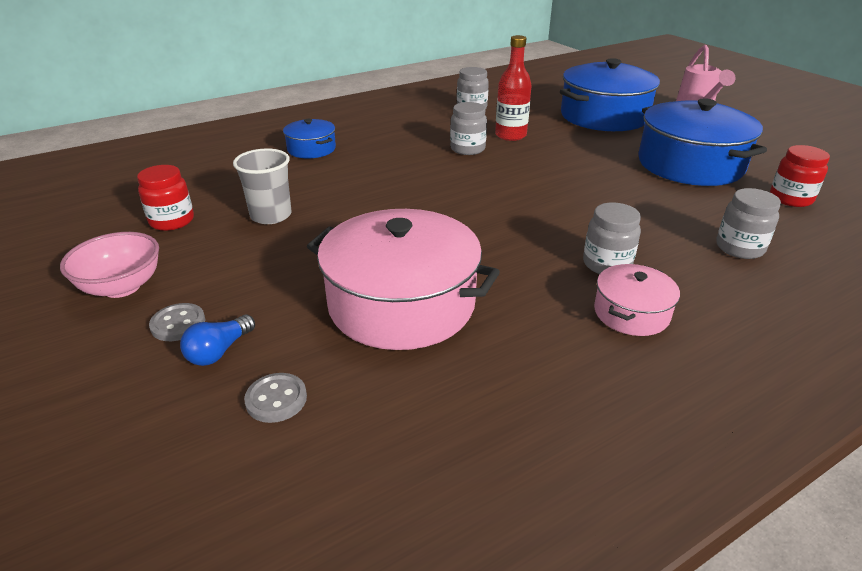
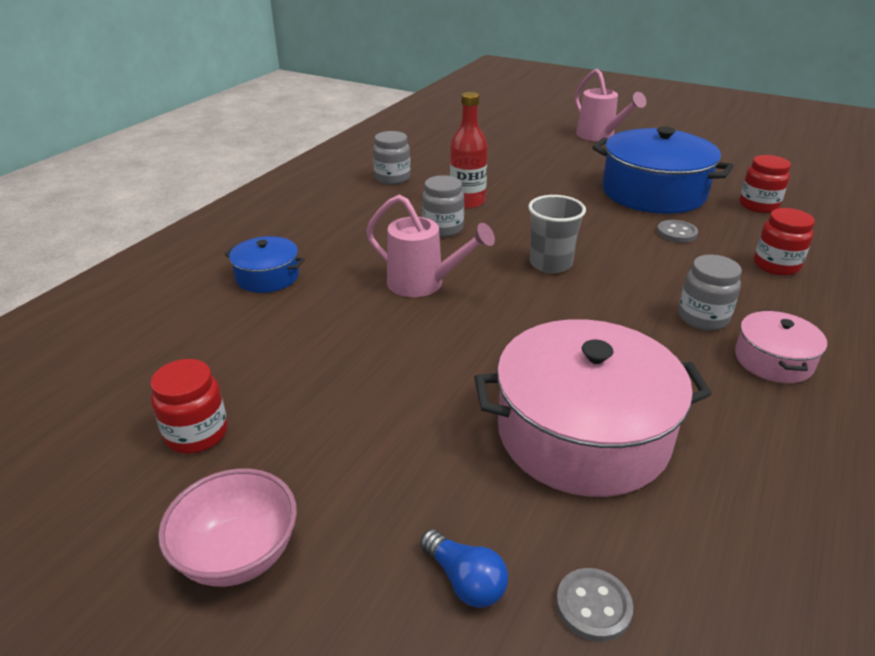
camera: 30 degrees left, 0 degrees up
grey button [149,303,205,341] -> grey button moved to [657,220,698,243]
blue light bulb [180,315,255,366] -> blue light bulb turned 45 degrees counterclockwise [420,529,508,608]
grey cup [233,148,291,224] -> grey cup moved to [528,195,586,273]
blue pot [560,58,660,131] -> none
grey jar [716,188,781,259] -> red jar [754,208,815,275]
none -> pink watering can [366,195,495,297]

